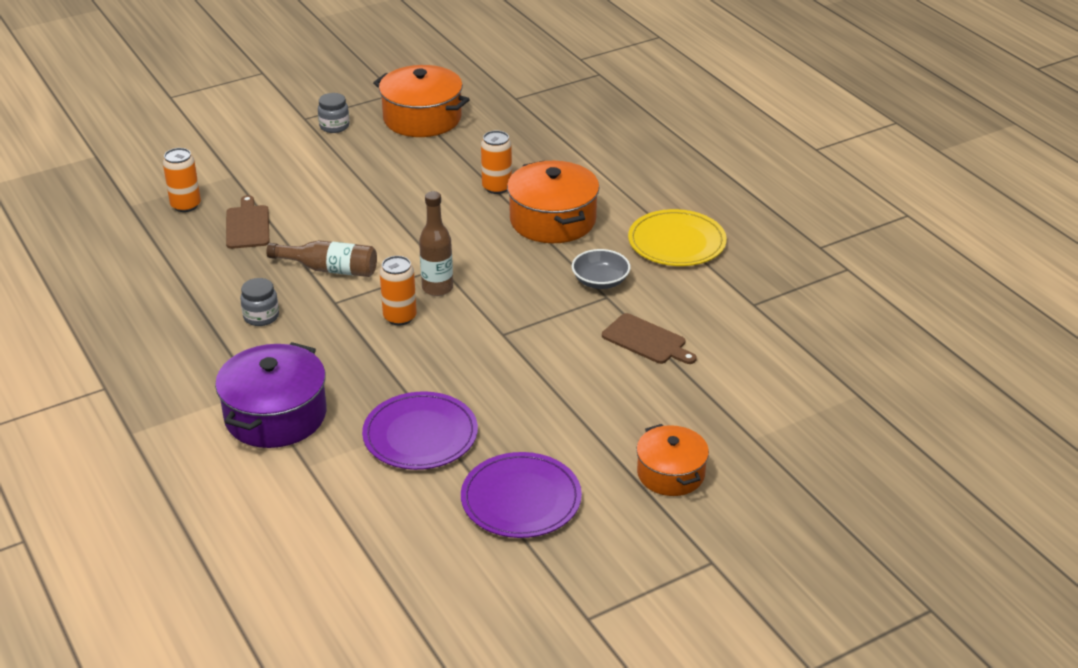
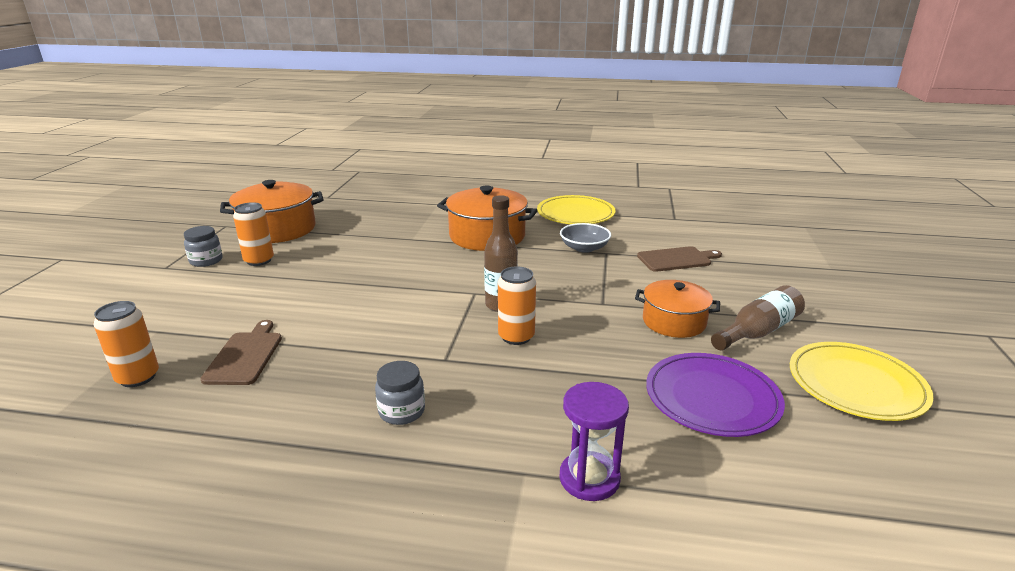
camera: 50 degrees left, 10 degrees down
purple pot [215,342,326,448] -> purple hourglass [560,382,629,501]
brown cutting board [226,195,269,249] -> brown cutting board turned 60 degrees clockwise [200,320,282,385]
brown bottle [266,240,377,277] -> brown bottle moved to [711,285,805,350]
purple plate [461,452,582,538] -> yellow plate [790,342,934,421]
orange can [481,131,512,194] -> orange can moved to [233,202,274,266]
orange pot [636,424,709,496] -> orange pot moved to [635,280,720,338]

